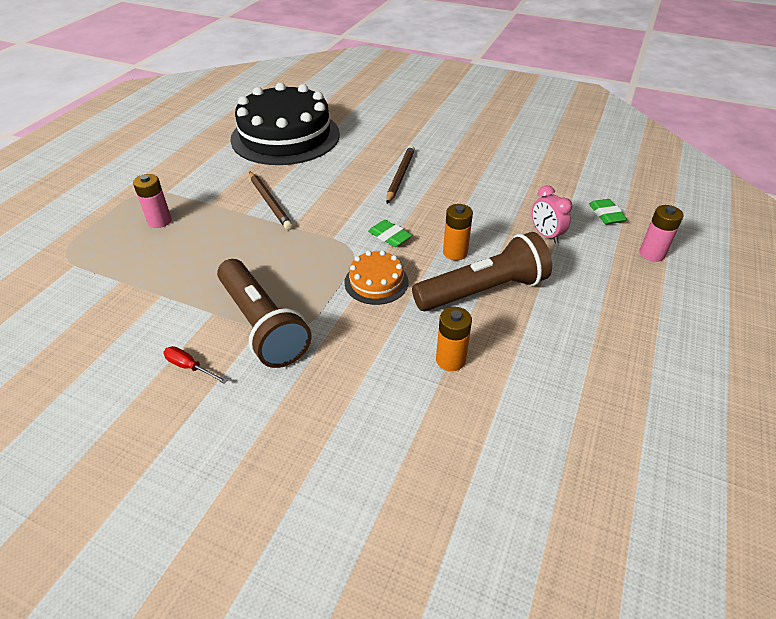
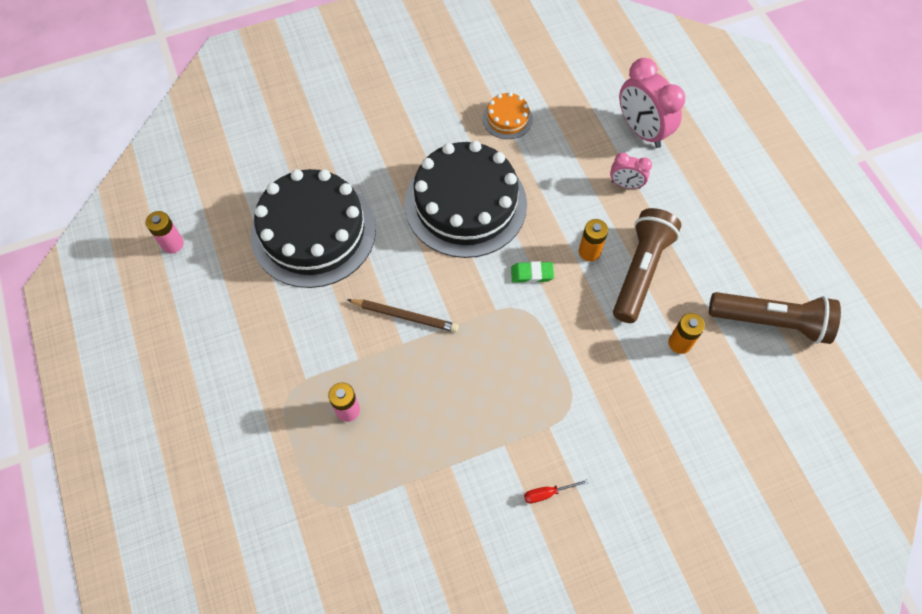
camera: 45 degrees left, 20 degrees up
brown flashlight [217,259,312,368] -> brown flashlight moved to [709,292,841,344]
orange cake [344,250,408,305] -> orange cake moved to [483,92,533,139]
brown pencil [386,146,415,204] -> black cake [405,141,527,258]
green eraser [589,199,627,224] -> pink clock [619,58,685,148]
pink battery [639,205,683,262] -> pink battery moved to [146,211,184,254]

